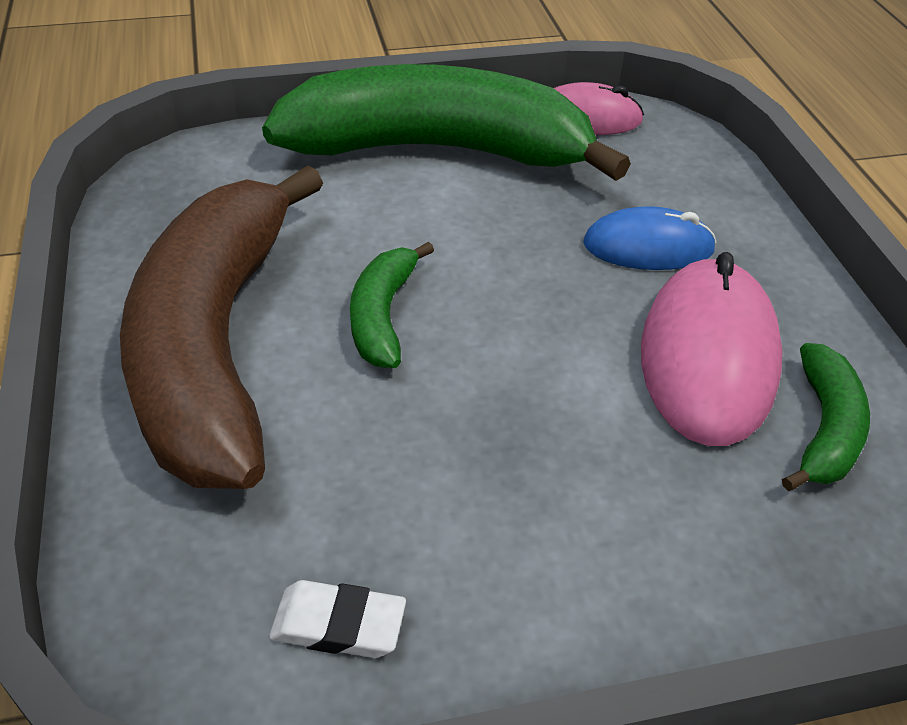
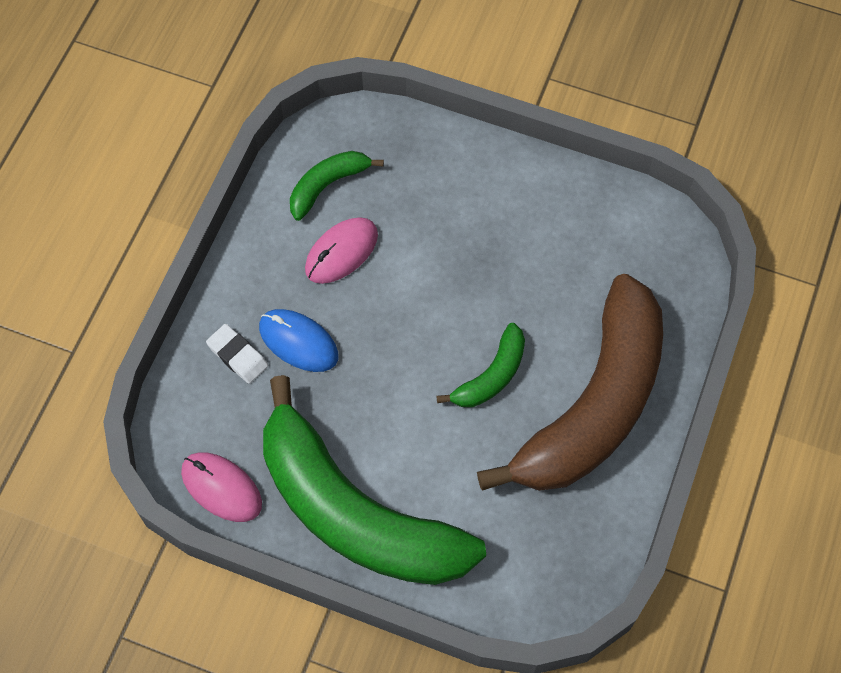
camera: 145 degrees left, 20 degrees up
white eraser [269,580,406,658] -> white eraser moved to [206,324,268,384]
pink mouse [641,252,783,446] -> pink mouse [305,217,378,284], size x0.61

